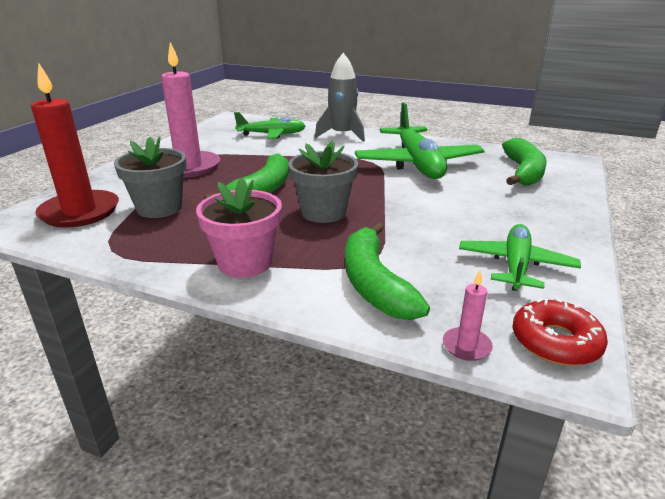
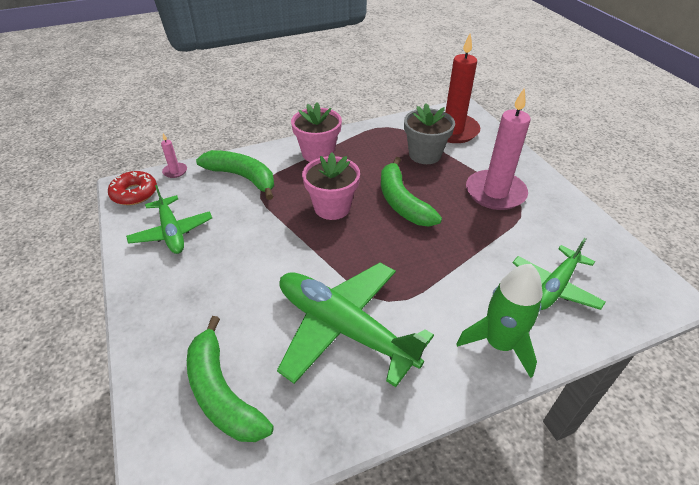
camera: 135 degrees right, 15 degrees up
grey flower pot [288,141,358,223] -> pink flower pot [302,152,360,220]
grey rocket [315,53,365,142] -> green rocket [456,264,543,378]

